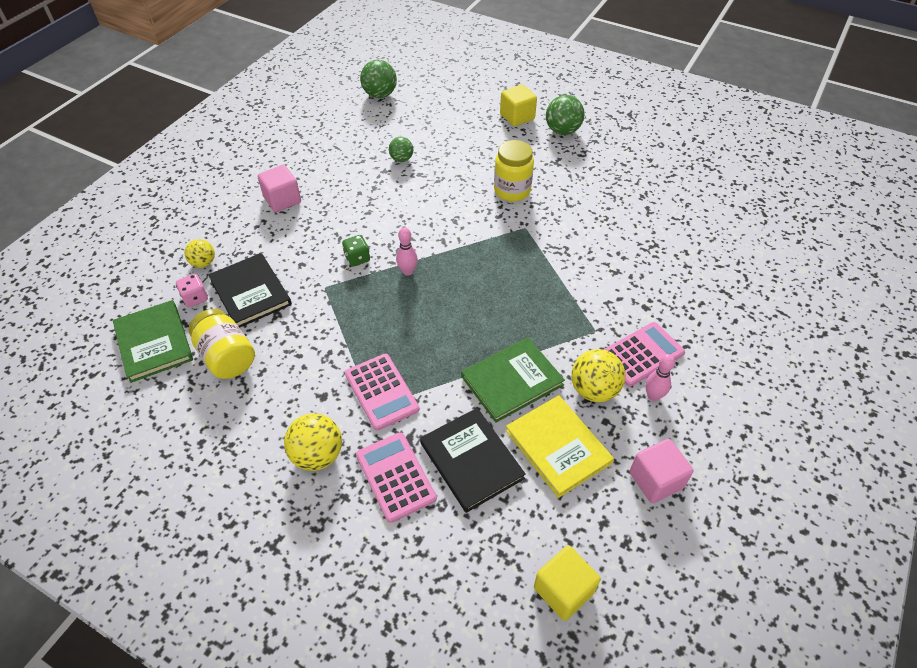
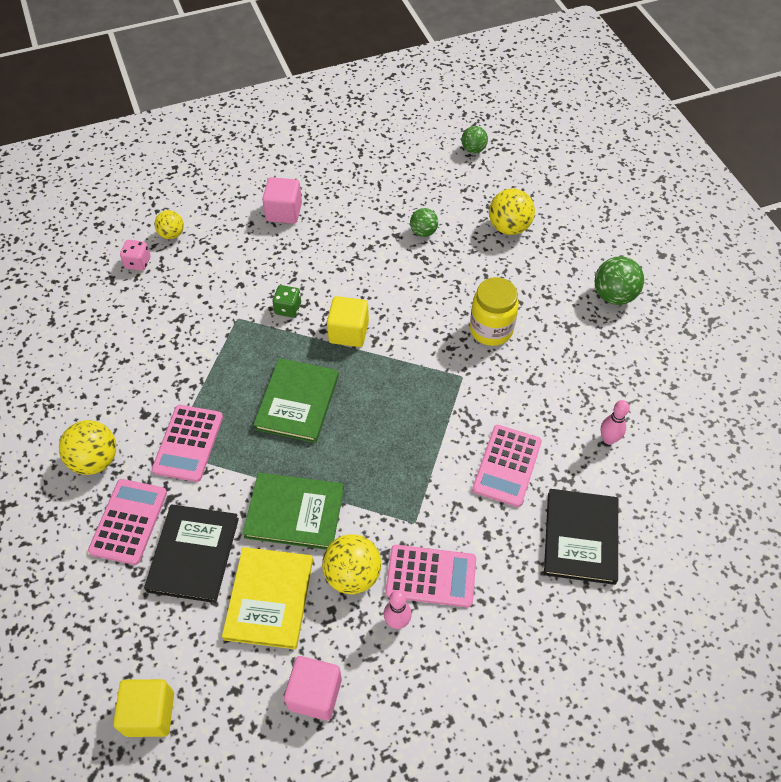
camera: 40 degrees right, 5 degrees up
green book [113,300,193,383] -> green book moved to [253,358,339,443]
yellow jar [188,309,255,379] -> none
black book [208,253,292,328] -> black book moved to [544,489,618,585]
green ball [360,60,397,98] -> green ball [461,126,488,153], size x0.63
pink bowling pin [396,227,417,276] -> pink bowling pin moved to [600,400,630,444]
yellow cube [500,84,537,126] -> yellow cube moved to [327,296,369,347]
none -> pink calculator [472,425,542,507]
none -> yellow ball [489,189,535,235]

